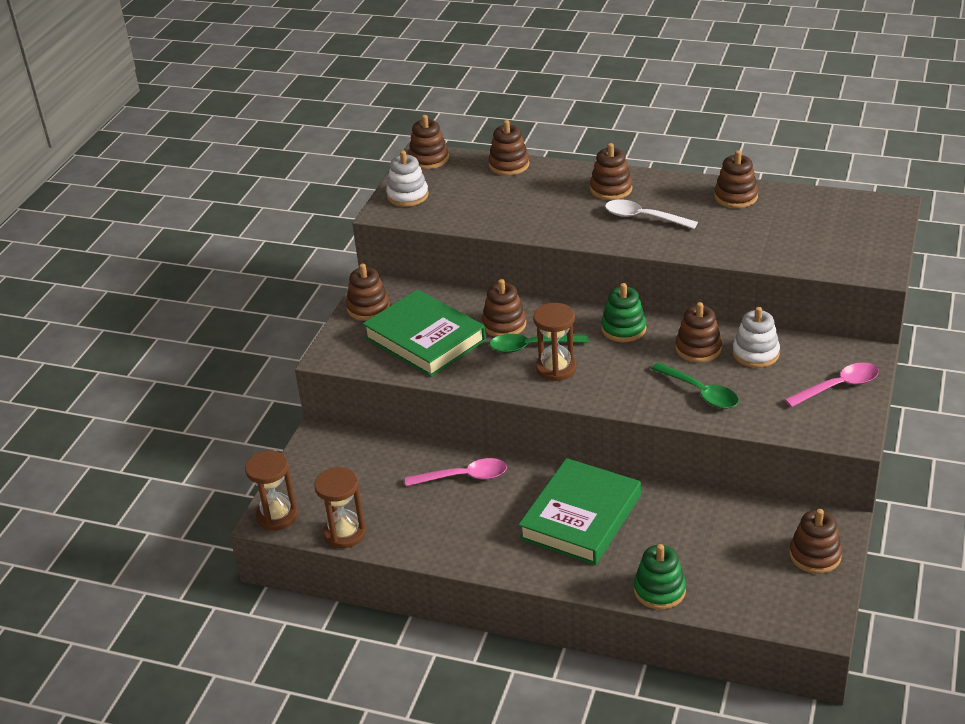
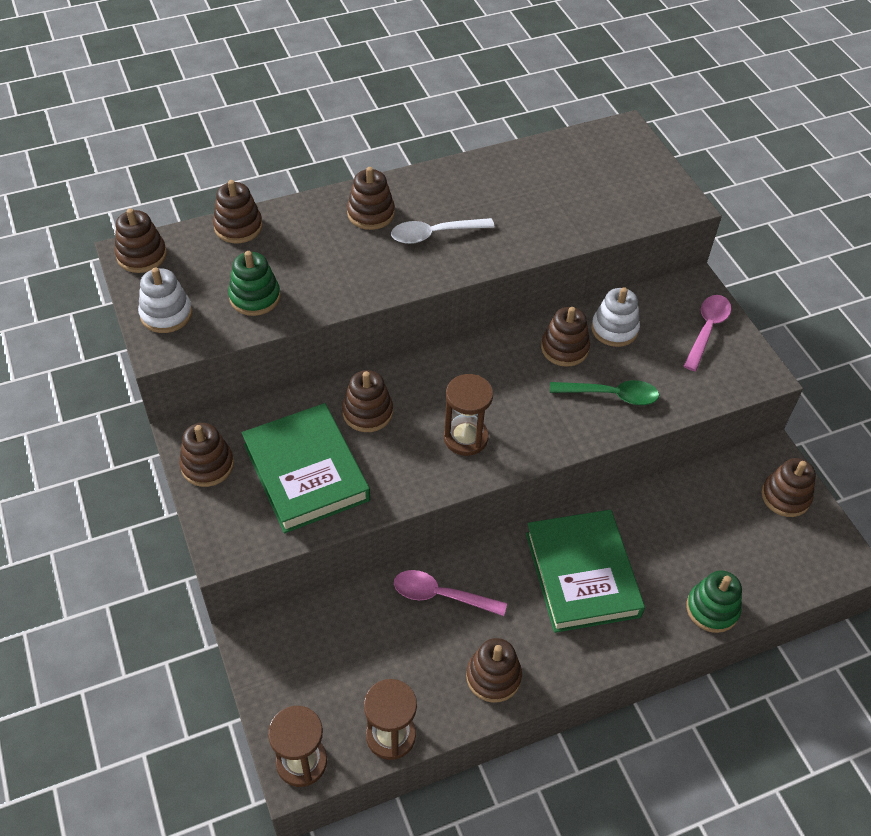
camera: 45 degrees left, 15 degrees up
green book [363,289,486,377] -> green book turned 60 degrees clockwise [242,403,370,533]
pink spoon [405,458,507,486] -> pink spoon turned 120 degrees counterclockwise [394,570,507,616]
green spoon [489,334,589,353] -> none
green stacking toy [601,283,646,342] -> green stacking toy moved to [228,251,281,316]
brown stacking toy [714,150,758,208] -> brown stacking toy moved to [466,638,522,703]

